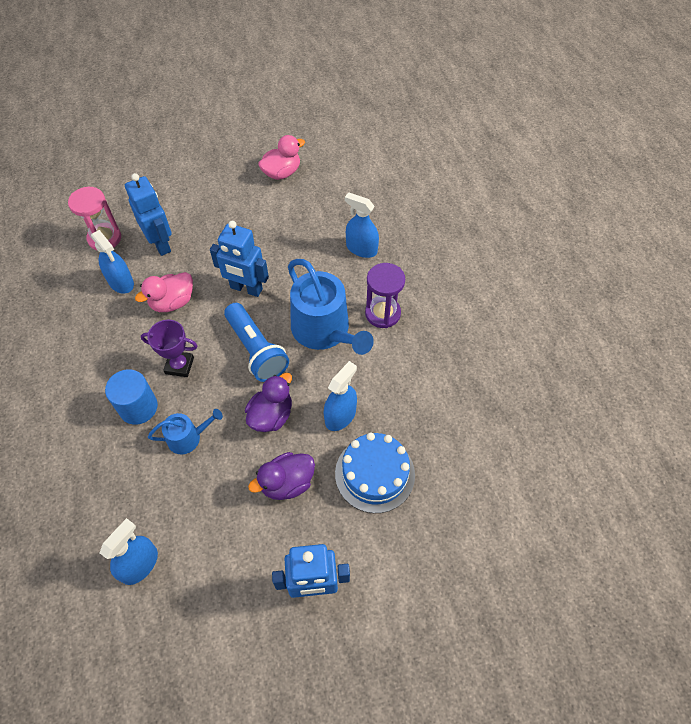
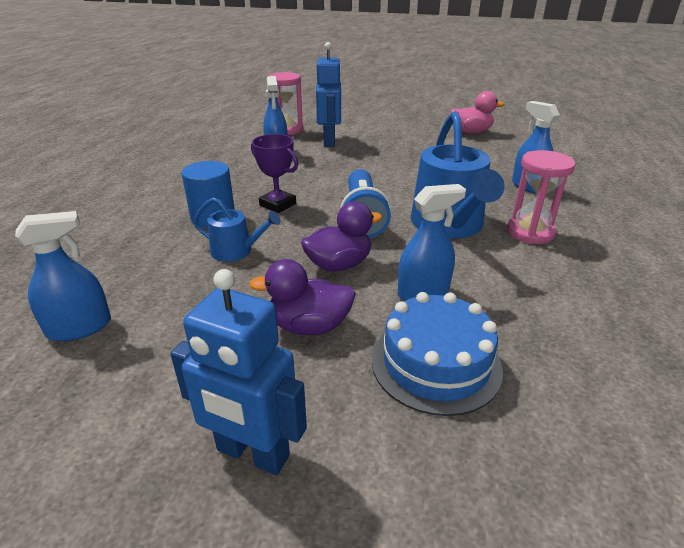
camera: 30 degrees right, 25 degrees down
pink duck [135,272,193,312] -> none
blue robot [210,221,269,297] -> none
purple hourglass [365,263,405,328] -> pink hourglass [507,150,576,244]

